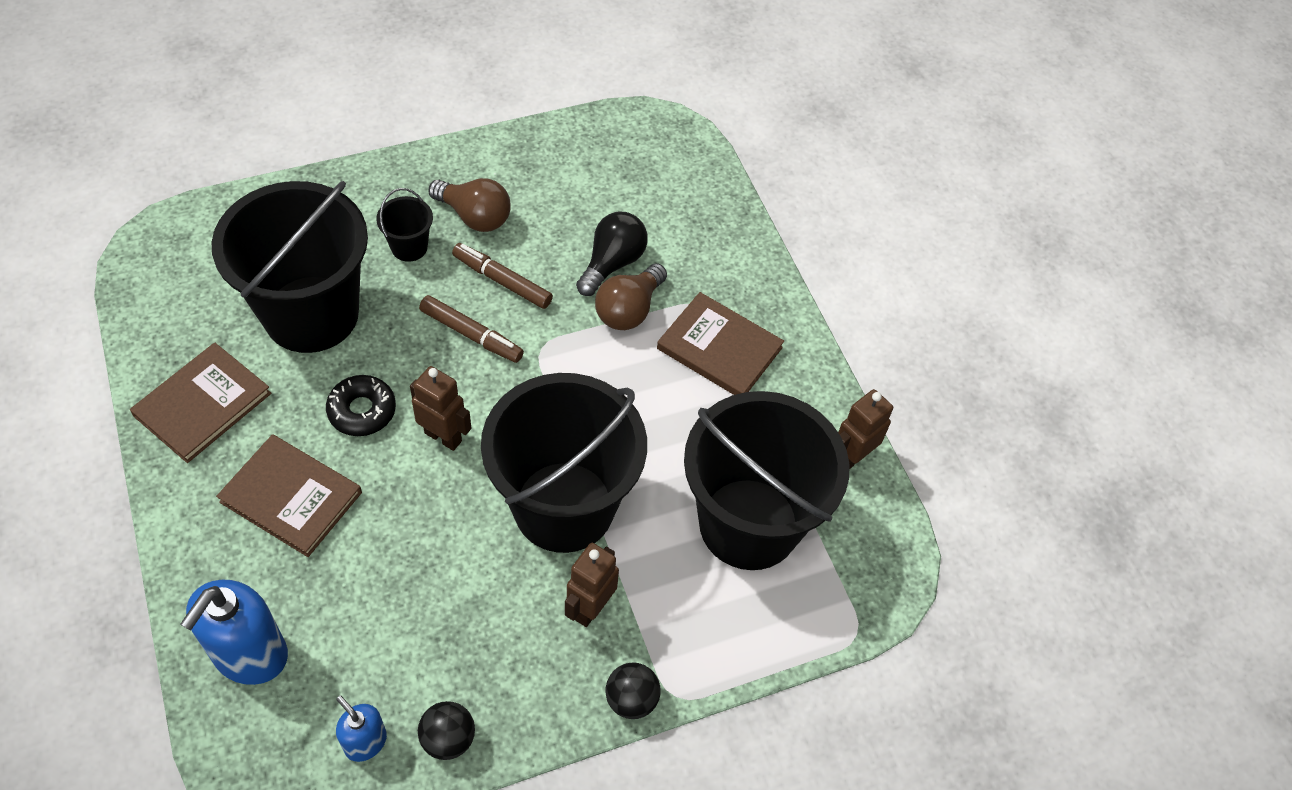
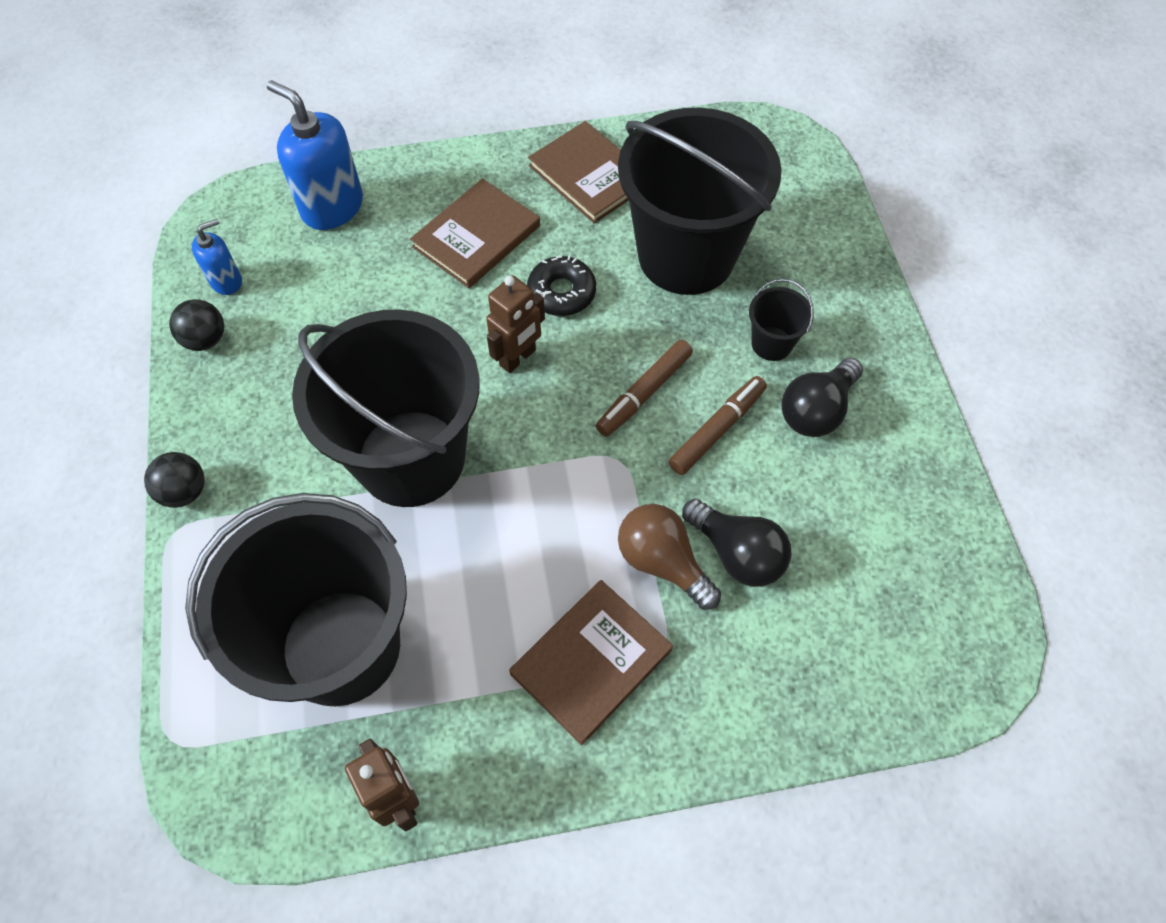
camera: 105 degrees right, 5 degrees up
brown light bulb [428,178,511,232] -> black light bulb [781,358,863,437]
brown robot [565,543,619,627] -> none

